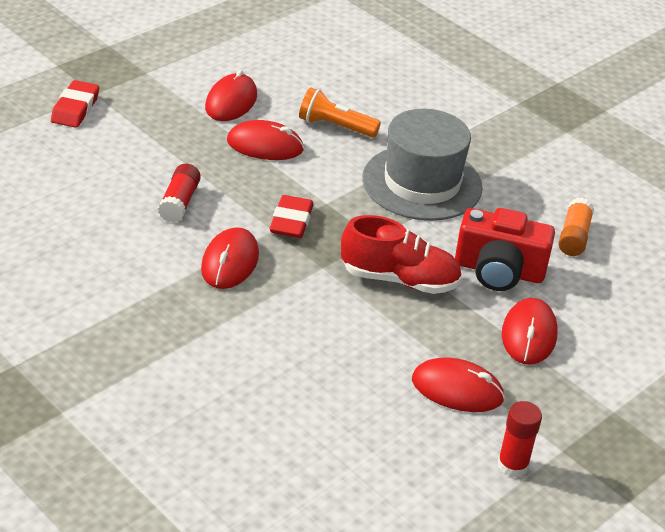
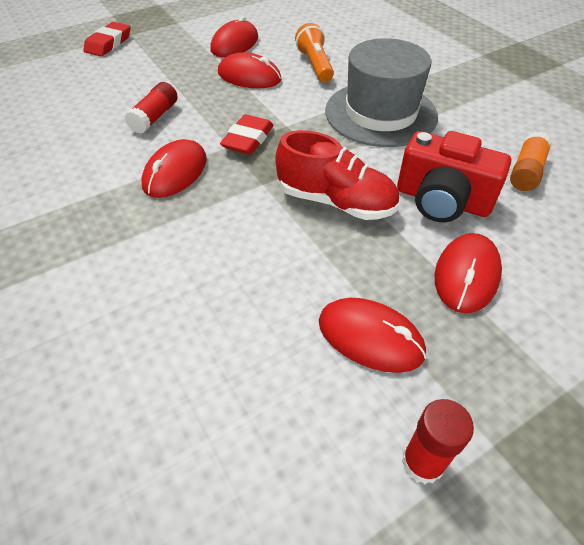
camera: 15 degrees right, 10 degrees up
orange flashlight [299,87,381,138] -> orange flashlight turned 45 degrees clockwise [295,23,334,82]

